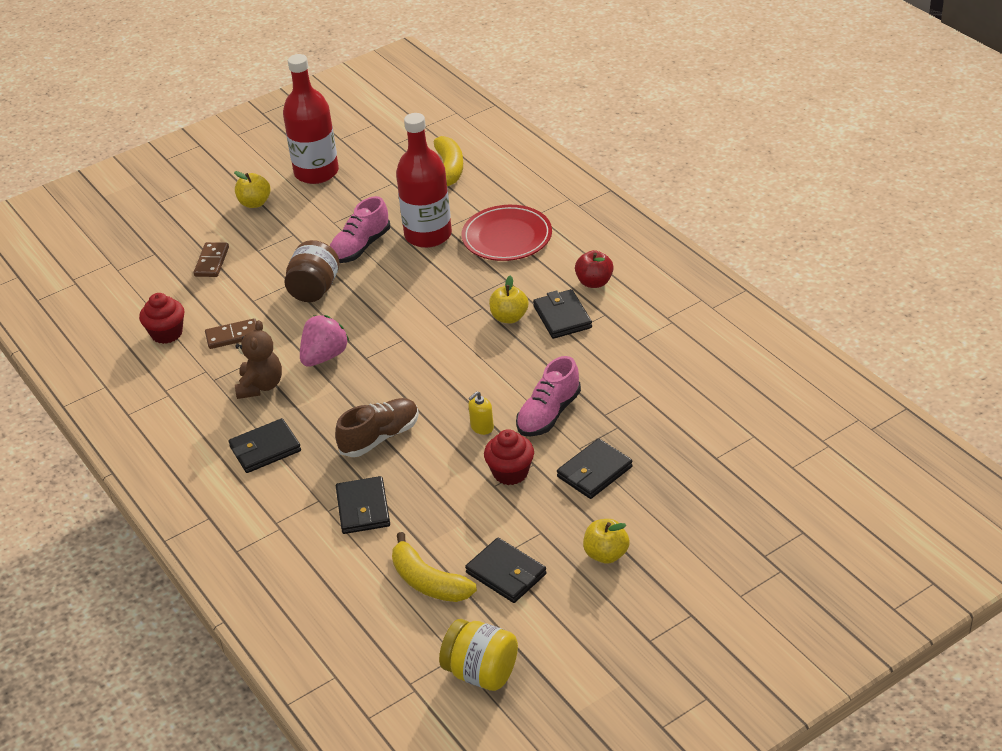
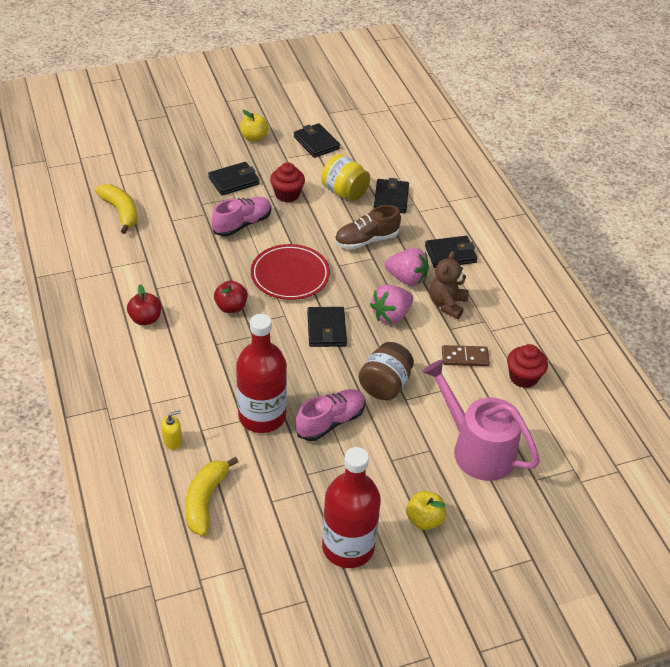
camera: 170 degrees left, 5 degrees up
brown domino [194,242,229,277] -> pink watering can [422,360,540,481]
yellow banana [392,532,477,602] -> yellow banana moved to [95,184,138,234]
yellow jar [439,619,518,691] -> yellow jar moved to [321,154,370,201]
red plate [462,205,552,261] -> red plate moved to [251,244,330,300]
yellow soap dispenser [468,391,494,435] -> yellow soap dispenser moved to [161,410,182,450]
yellow apple [489,275,529,323] -> red apple [214,281,248,313]
black wallet [533,289,592,339] -> black wallet moved to [307,307,347,347]
none -> pink strawberry [385,248,429,286]

